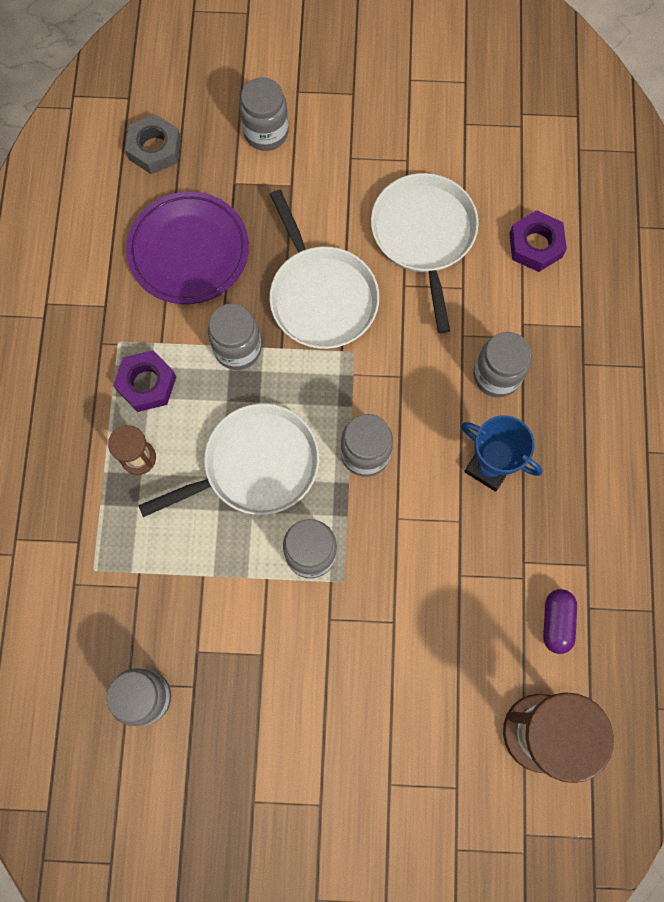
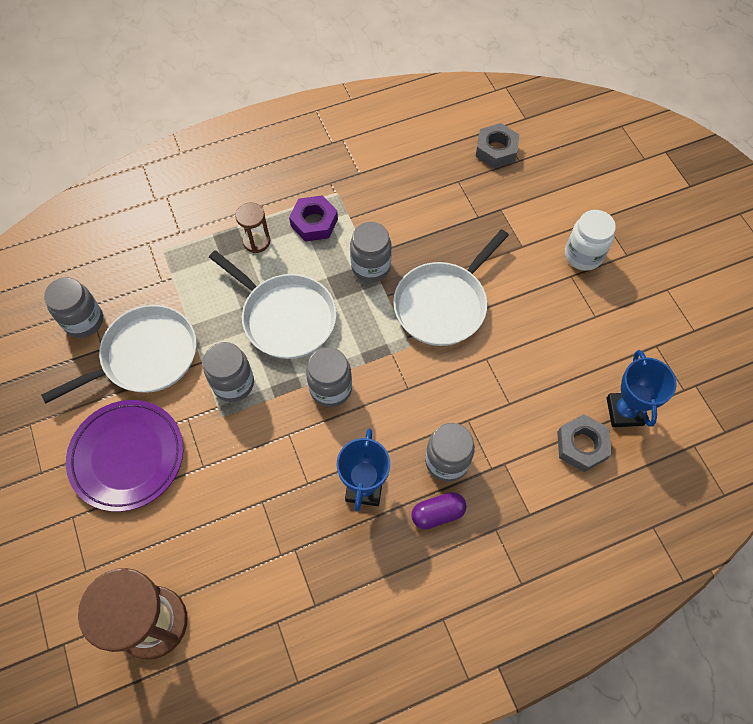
camera: 65 degrees right, 10 degrees down
purple plate [126,192,249,304] -> purple plate moved to [66,400,183,512]
grey jar [239,77,289,151] -> none
white pan [371,173,479,333] -> white pan moved to [41,305,197,404]
purple nut [509,210,567,272] -> grey nut [557,414,612,472]
purple capsule [543,589,577,654] -> purple capsule moved to [411,492,467,529]
none -> white jar [565,210,616,271]
none -> blue trophy [607,350,677,427]

